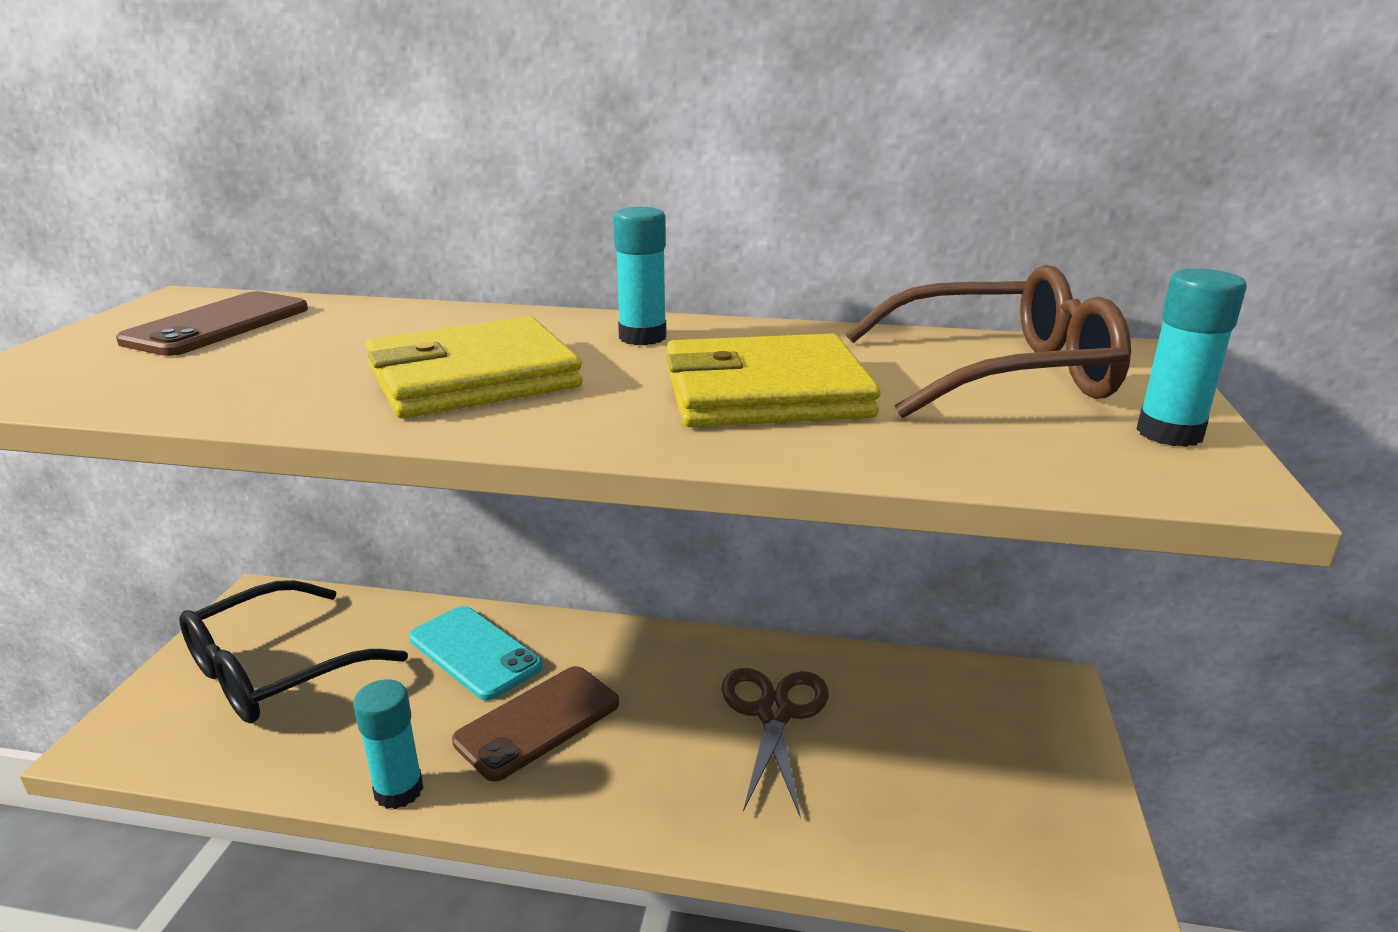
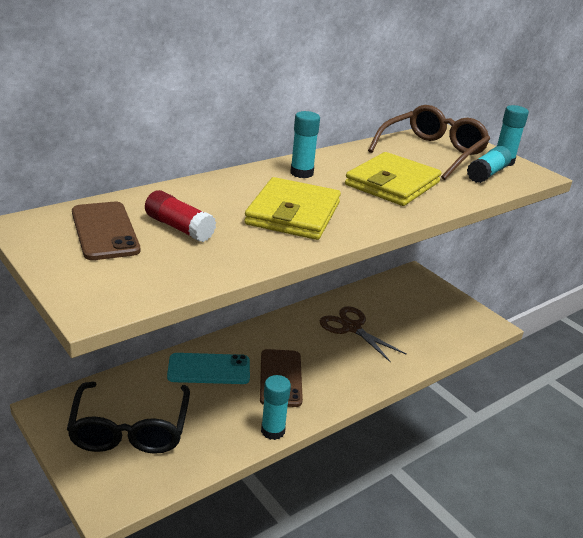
camera: 50 degrees left, 5 degrees up
none -> red glue stick [145,190,216,242]
none -> turquoise glue stick [467,146,511,183]

